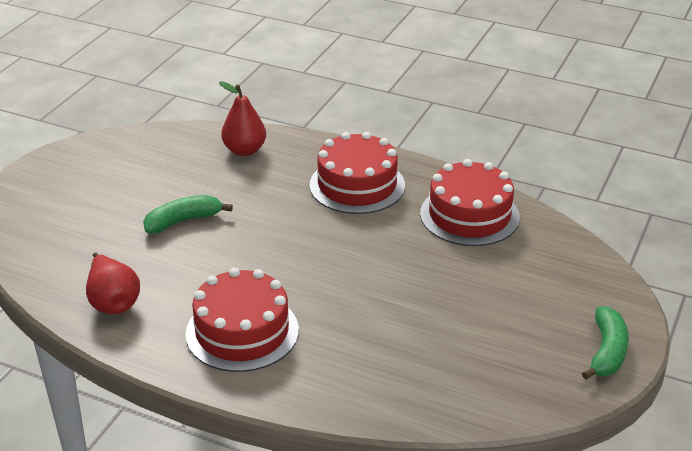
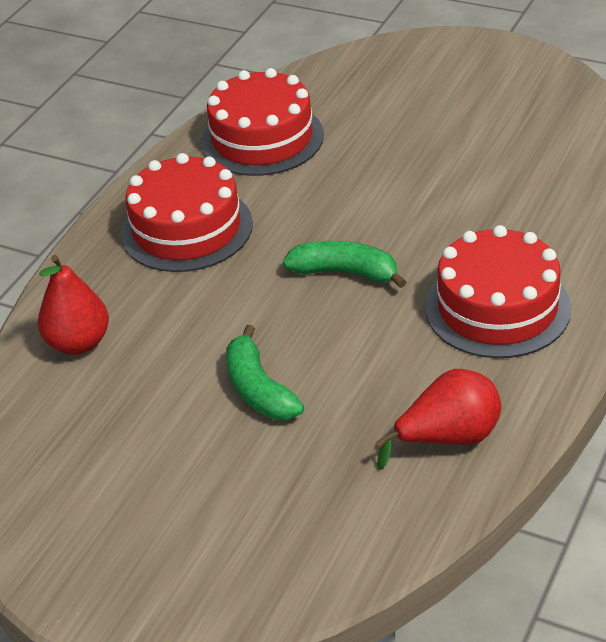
camera: 85 degrees left, 5 degrees up
green banana [582,306,629,380] -> green banana moved to [283,241,407,288]

